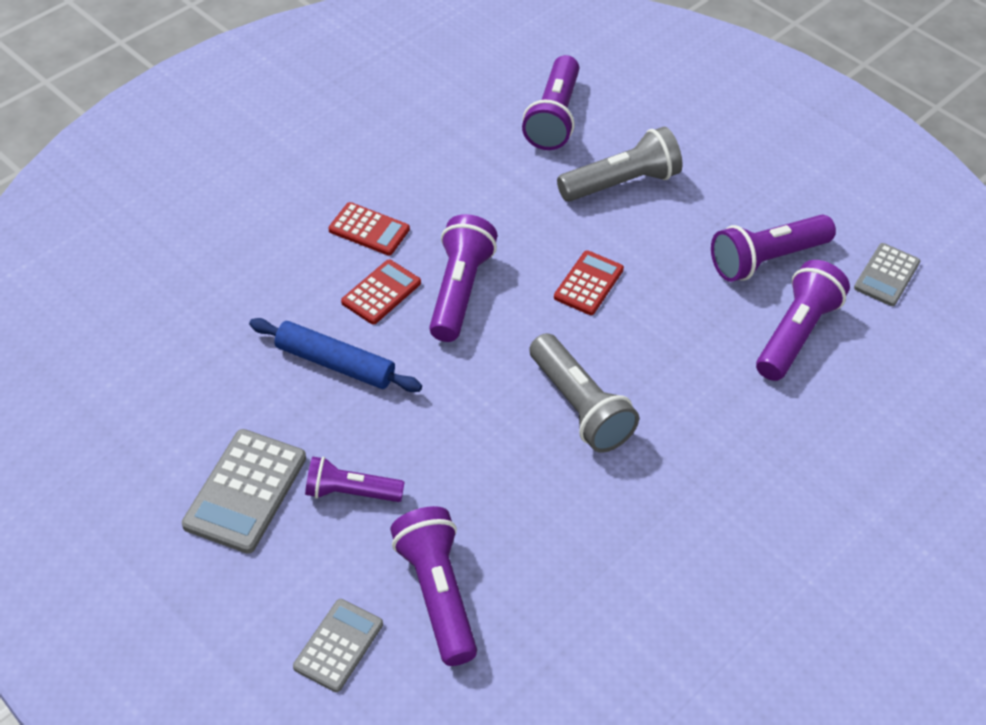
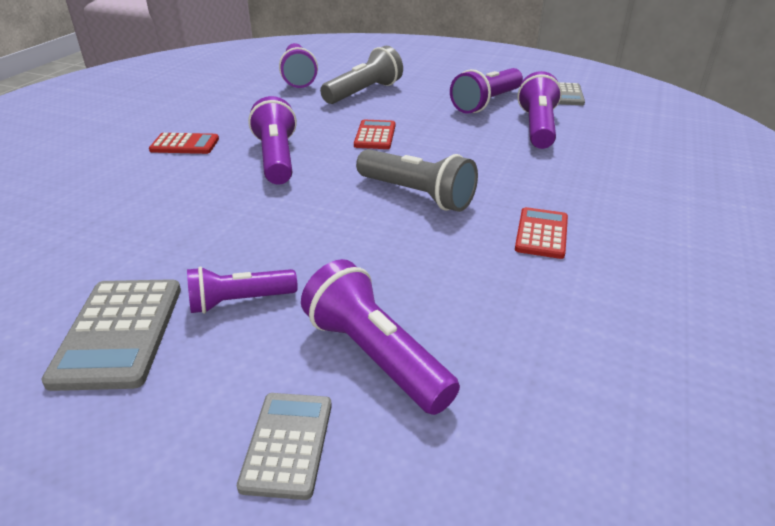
camera: 20 degrees left, 15 degrees down
blue rolling pin [249,318,422,392] -> none
red calculator [341,260,421,324] -> red calculator moved to [515,207,568,259]

